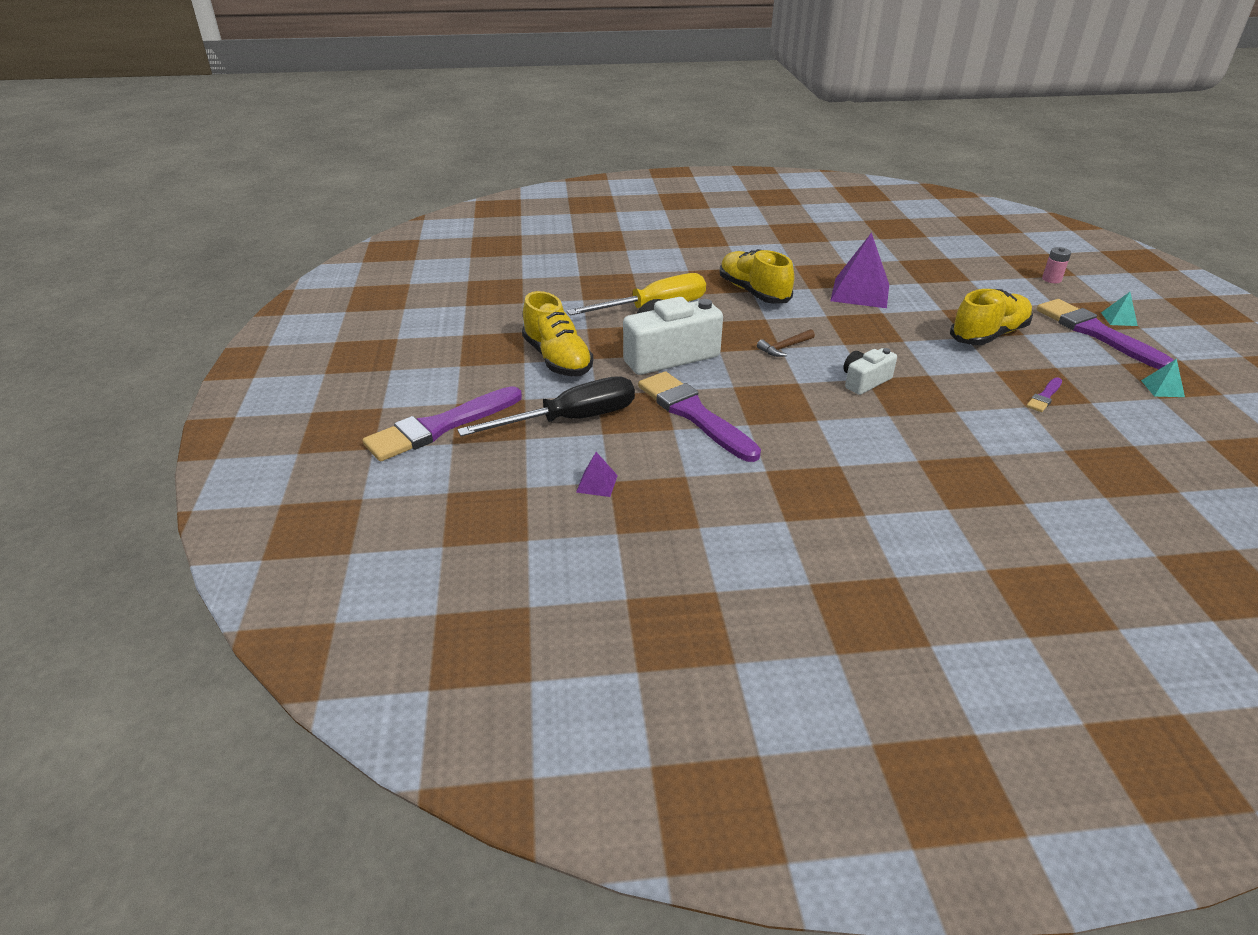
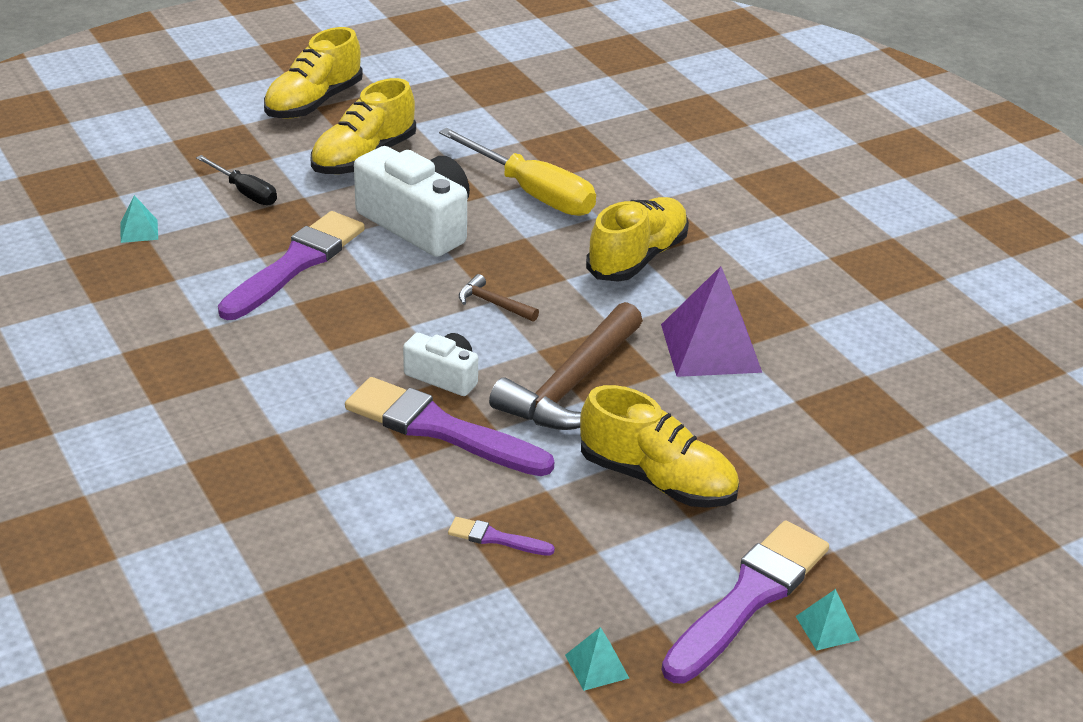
camera: 65 degrees right, 0 degrees up
purple brush [362,386,522,461] -> purple brush moved to [345,377,554,476]
black screwdriver [457,376,635,436] -> black screwdriver [196,155,277,205], size x0.56
purple pyramid [576,452,618,497] -> turquoise pyramid [120,195,158,243]
pink battery [1042,247,1071,283] -> none
none -> yellow shoe [264,27,363,119]
none -> brown hammer [489,302,643,430]

